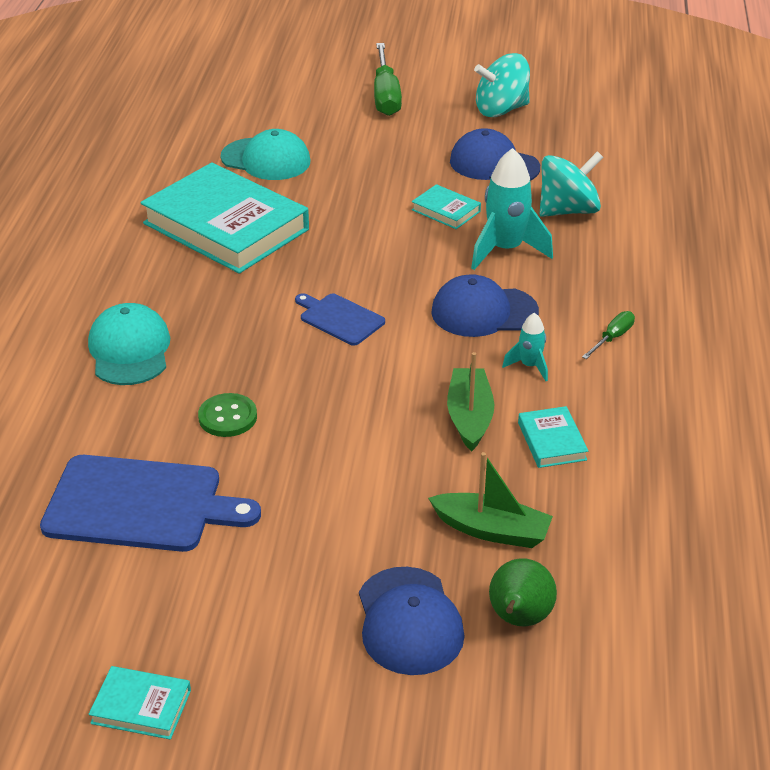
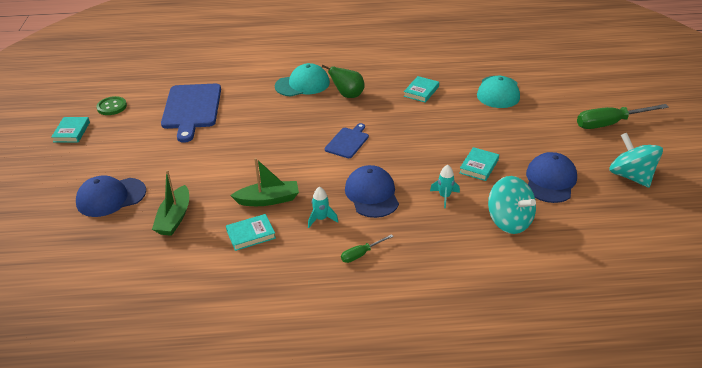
camera: 80 degrees right, 0 degrees up
turquoise book [140,163,309,274] -> turquoise book [404,76,439,103], size x0.42
green button [198,393,257,437] -> green button moved to [96,96,127,115]
turquoise rocket [471,148,553,270] -> turquoise rocket [430,165,460,208], size x0.52
green pear [489,558,557,626] -> green pear moved to [322,65,365,98]
green screwdriver [582,311,635,359] -> green screwdriver turned 120 degrees clockwise [341,234,394,263]

